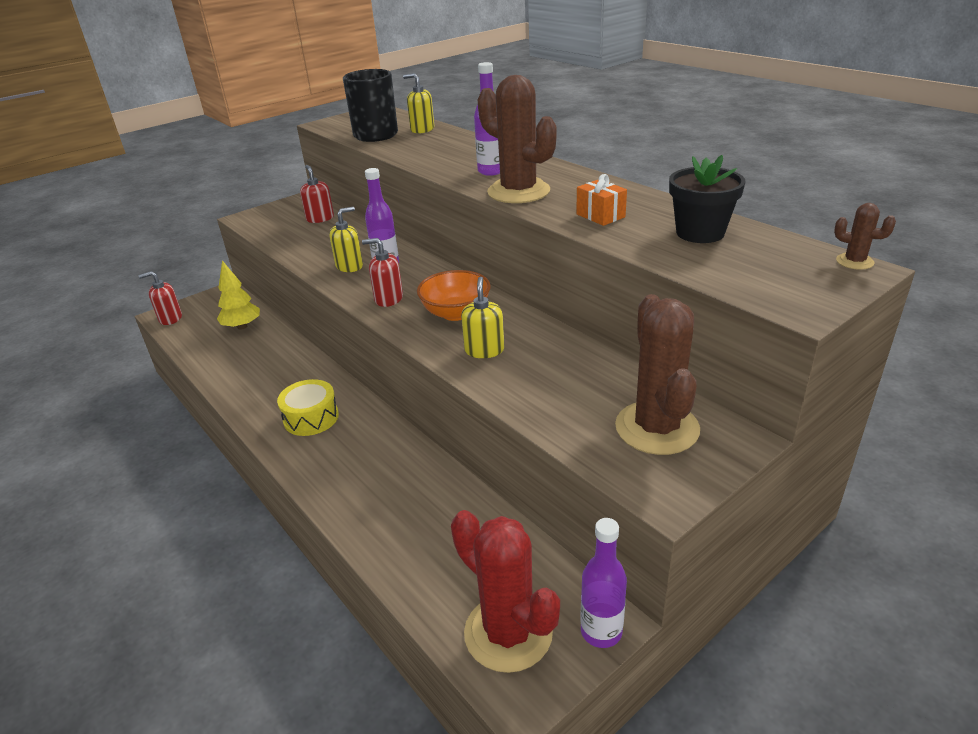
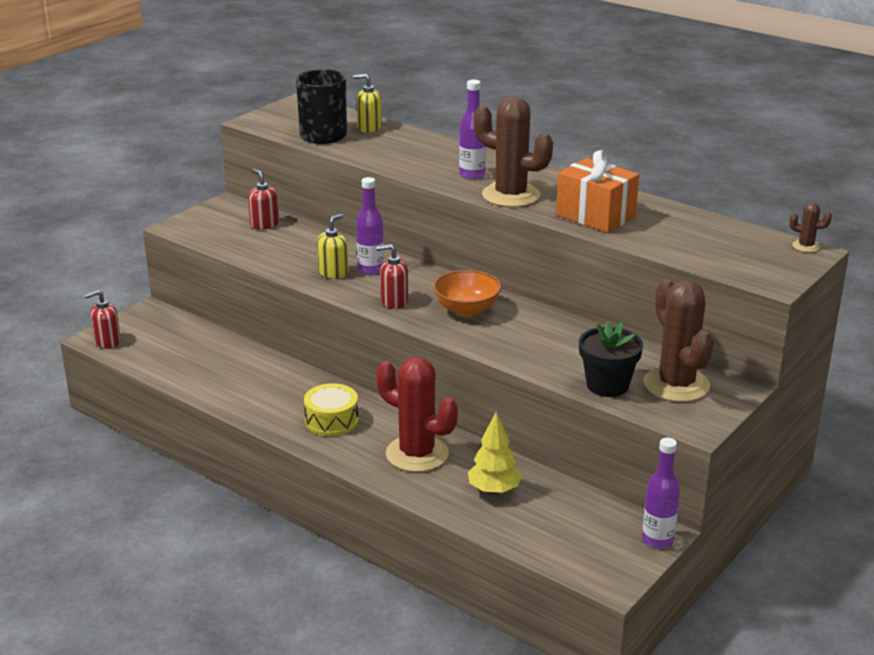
camera: 15 degrees left, 5 degrees down
yellow tree [217,261,260,330] -> yellow tree moved to [468,412,522,494]
red cactus [451,510,560,673] -> red cactus moved to [376,357,458,472]
yellow soap dispenser [461,277,505,358] -> none
orange gift [576,174,627,226] -> orange gift [556,150,639,233], size x1.84
black flower pot [669,155,745,243] -> black flower pot moved to [579,322,643,397]

